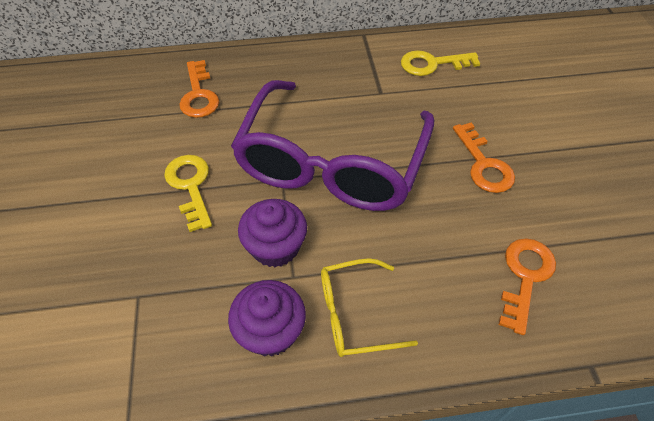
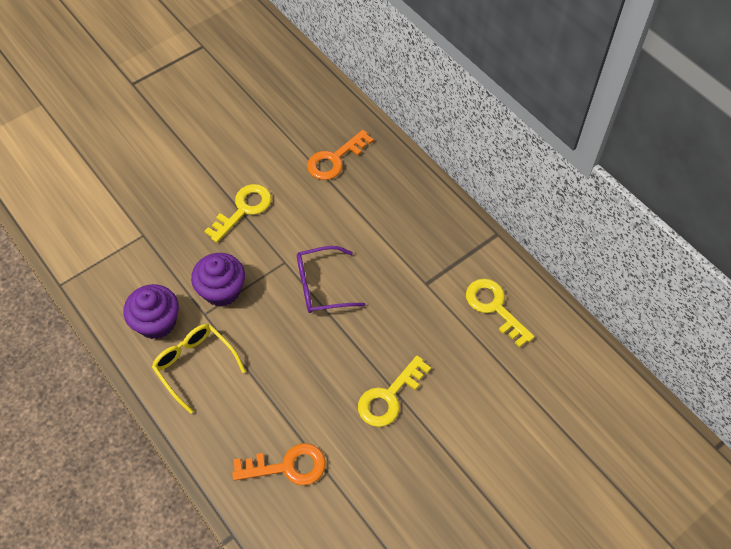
camera: 60 degrees right, 5 degrees up
purple glasses [231,80,434,211] -> purple glasses [297,246,366,313], size x0.45
orange key [453,122,515,193] -> yellow key [358,356,431,427]

